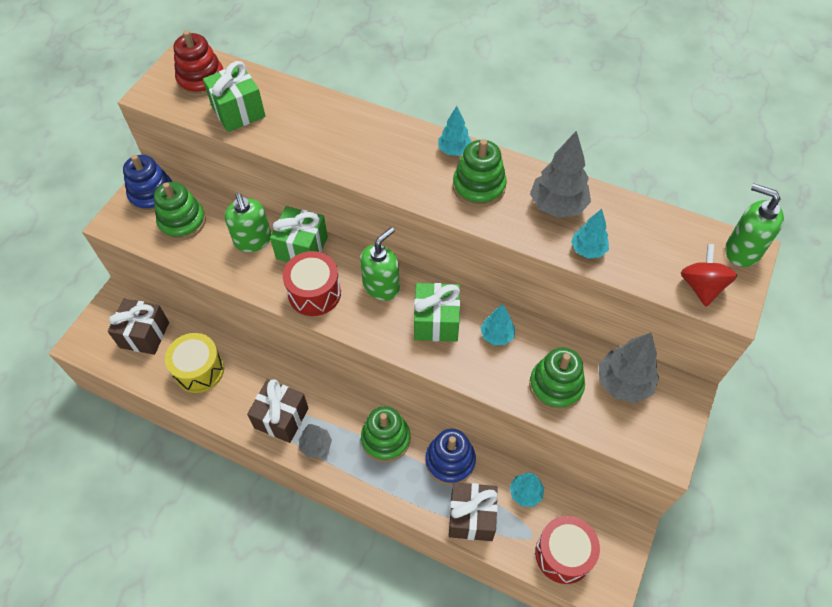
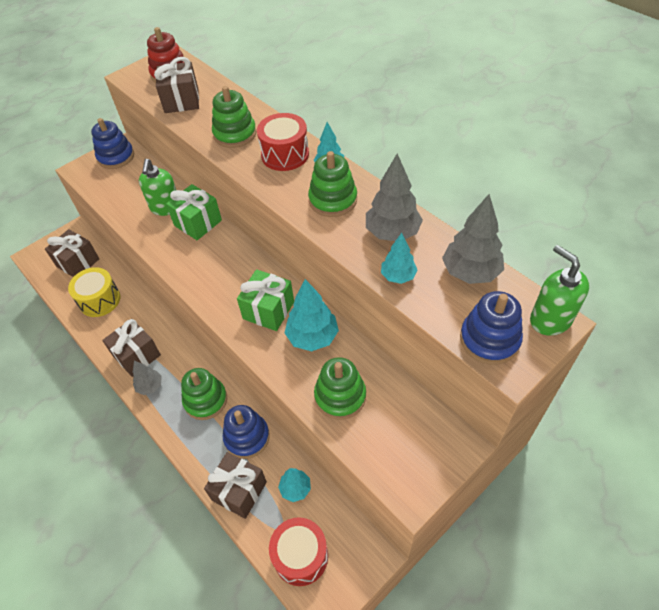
camera: 25 degrees right, 5 degrees down
green stacking toy [154,182,206,240] -> green stacking toy moved to [212,86,256,148]
green gift [203,61,265,132] -> brown gift [154,57,199,113]
red drum [283,251,341,316] -> red drum moved to [257,113,309,171]
green soap dispenser [360,227,400,301] -> none
turquoise tree [480,304,515,345] -> turquoise tree [285,279,339,351], size x1.65
grey tree [598,333,659,403] -> grey tree moved to [442,194,504,284]
red spinning top [681,244,737,307] -> blue stacking toy [460,291,523,365]

